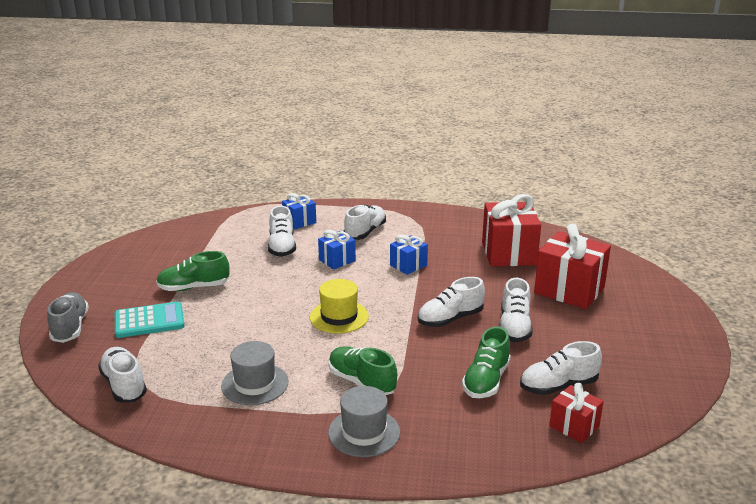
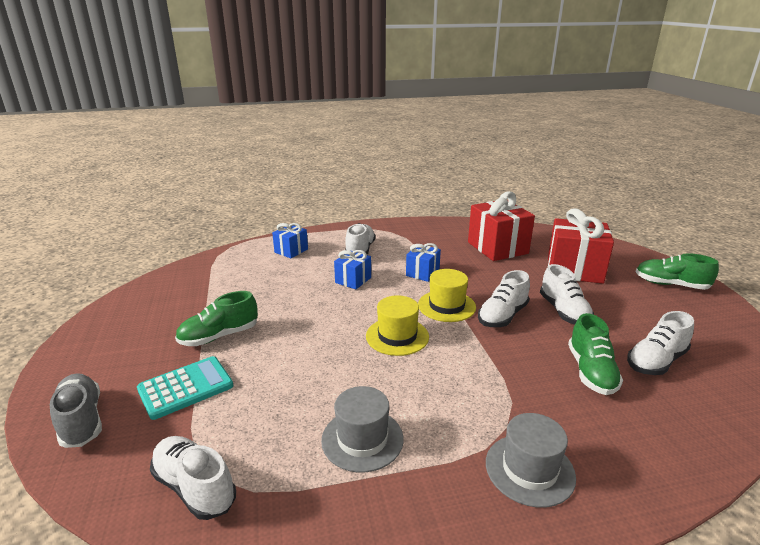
camera: 20 degrees left, 0 degrees up
white shoe [268,206,296,257] -> none
green shoe [329,346,397,395] -> green shoe moved to [635,253,719,290]
red gift [549,383,604,443] -> none
none -> yellow hat [418,269,476,322]

